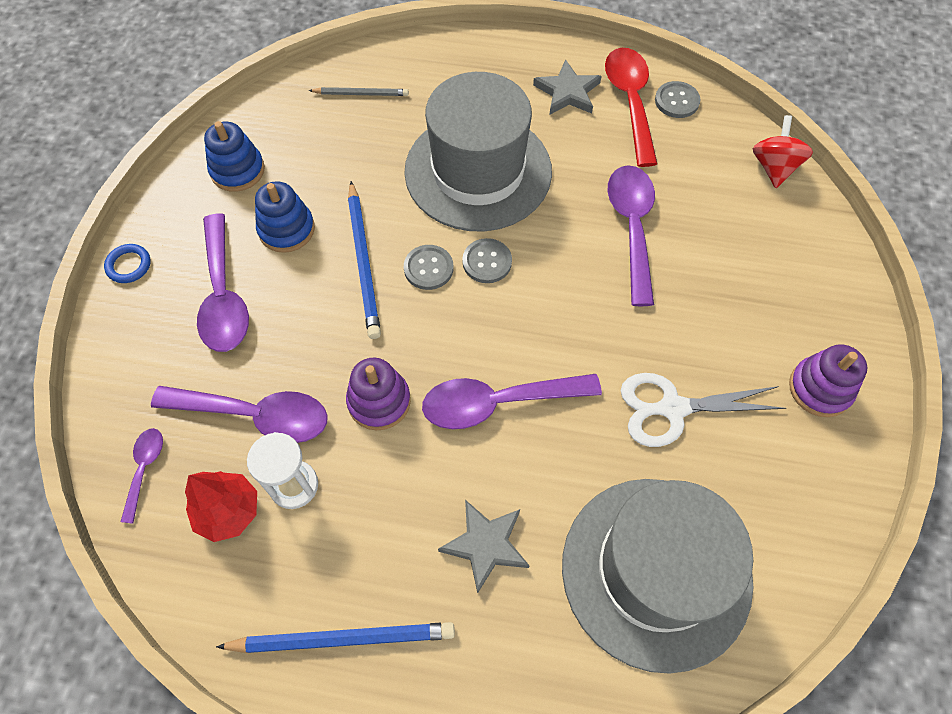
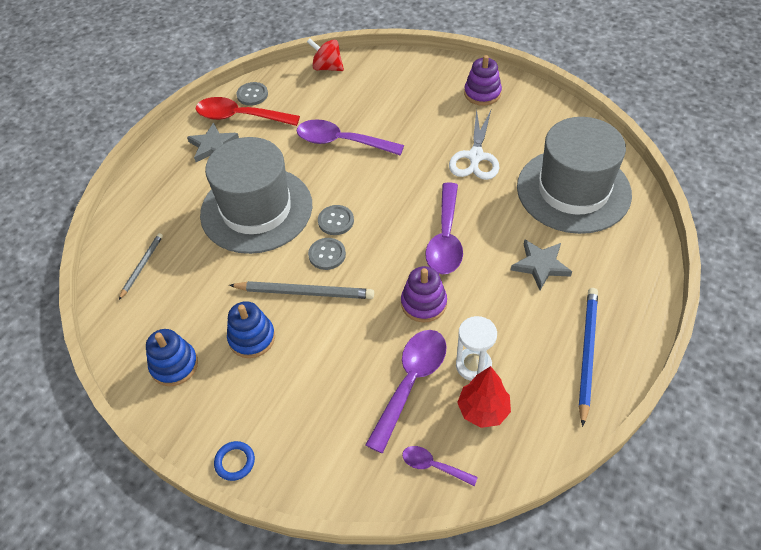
camera: 70 degrees left, 10 degrees down
purple spoon [197,214,249,352] -> none
blue pencil [348,181,381,339] -> grey pencil [229,281,374,299]

